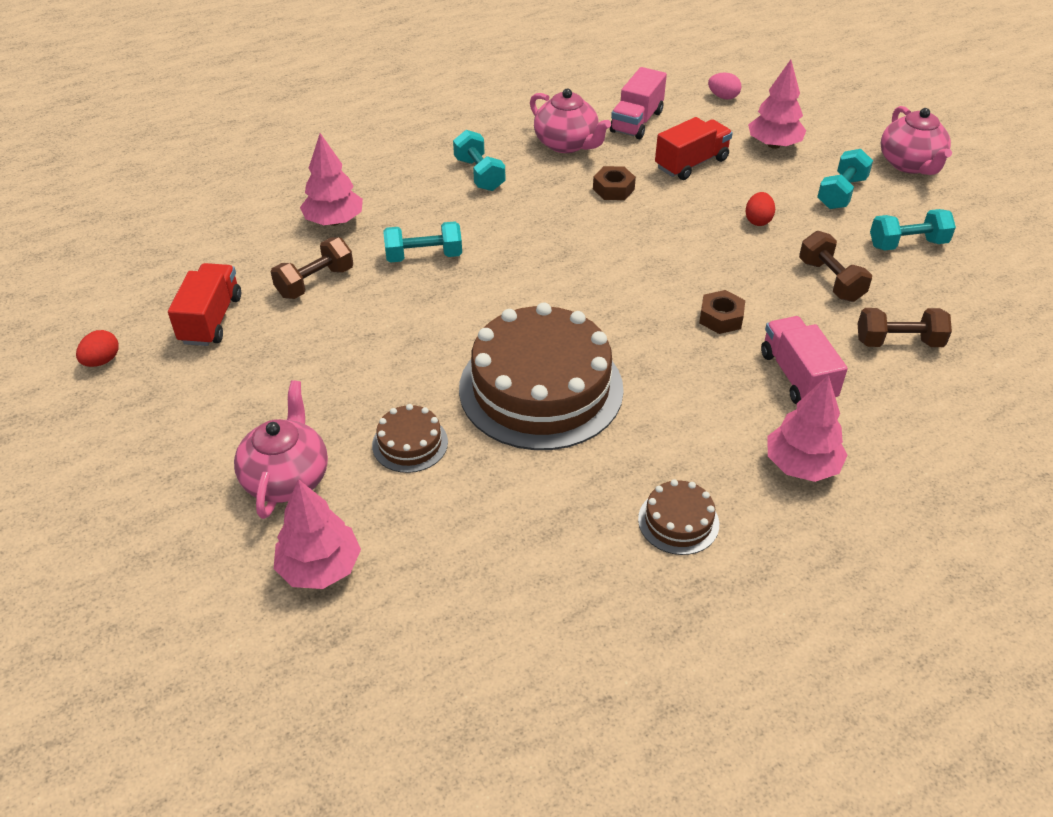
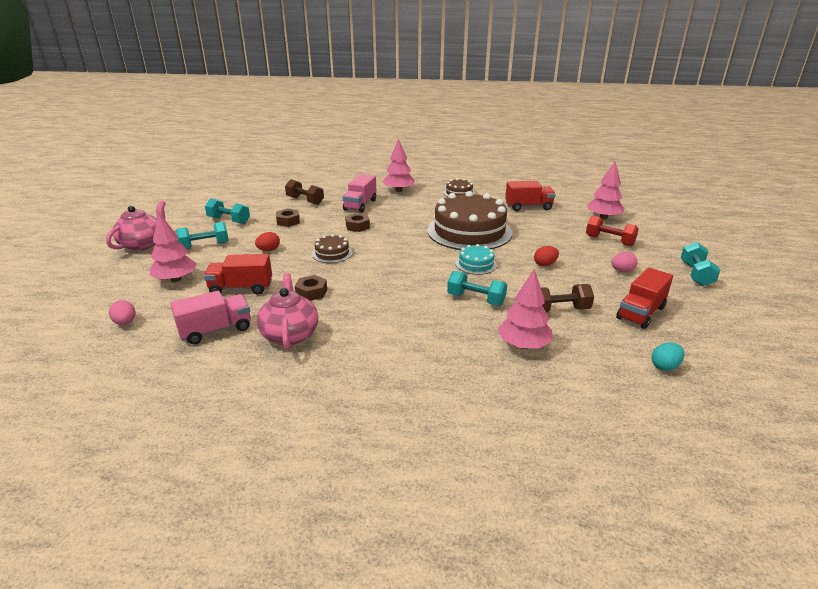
camera: 145 degrees left, 15 degrees down
red egg [76,330,119,367] -> red egg moved to [534,246,559,266]
pink teapot [234,380,328,519] -> red dumbbell [586,216,639,246]
brown cake [372,404,448,473] -> brown cake moved to [312,234,353,263]
turquoise dumbbell [453,130,505,191] -> turquoise dumbbell moved to [681,242,720,286]
brown dumbbell [799,231,872,302] -> brown nut [276,209,300,227]
none -> turquoise cake [455,244,497,275]
none -> red truck [505,181,556,211]
none -> pink egg [612,252,638,272]
none -> turquoise egg [651,342,685,371]

